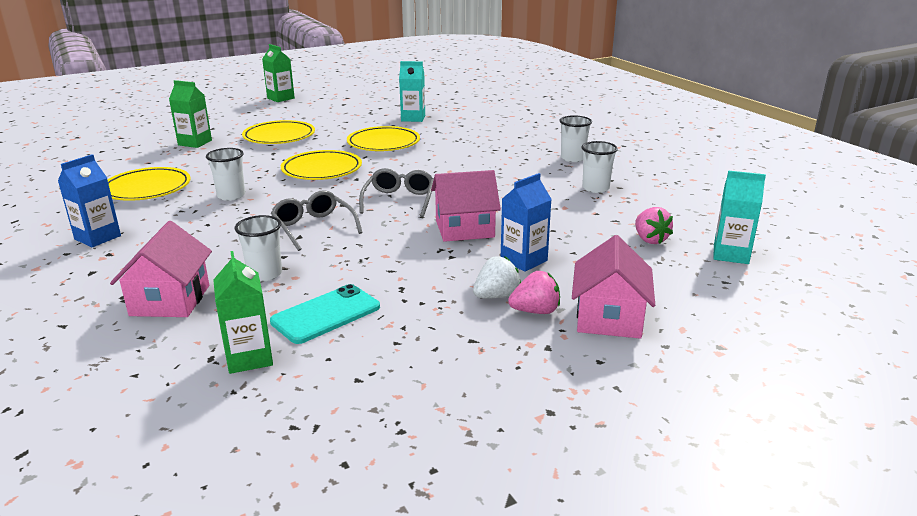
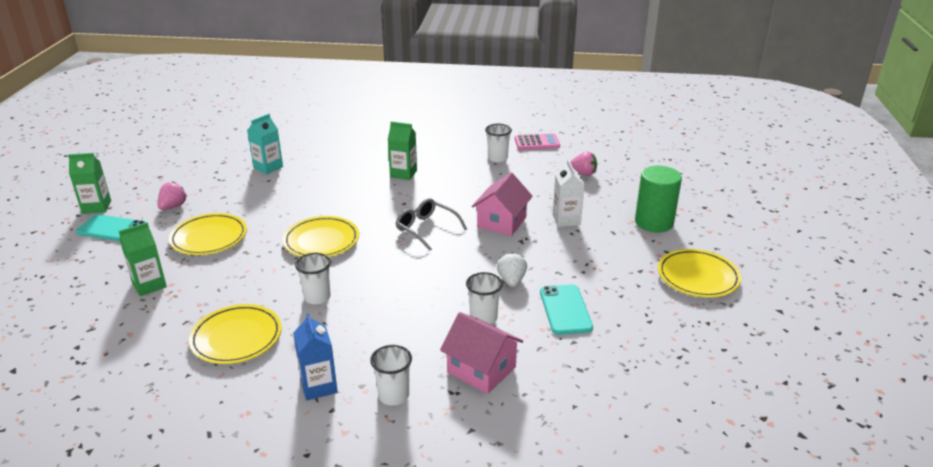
camera: 55 degrees left, 5 degrees up
green carton [213,251,273,374] -> green carton moved to [388,121,417,180]
grey glasses [271,190,363,251] -> none
yellow plate [347,126,420,151] -> yellow plate moved to [658,249,741,298]
white strawberry [473,256,521,298] -> white strawberry moved to [497,252,527,287]
blue carton [501,173,552,272] -> white carton [553,160,585,227]
pink strawberry [508,271,560,314] -> pink strawberry moved to [157,181,187,210]
white cup [559,115,592,162] -> white cup moved to [370,345,412,405]
pink house [572,235,655,338] -> green cylinder [635,166,682,232]
turquoise carton [714,170,766,264] -> none
none -> turquoise phone [76,214,146,241]
none -> pink calculator [515,133,560,150]

